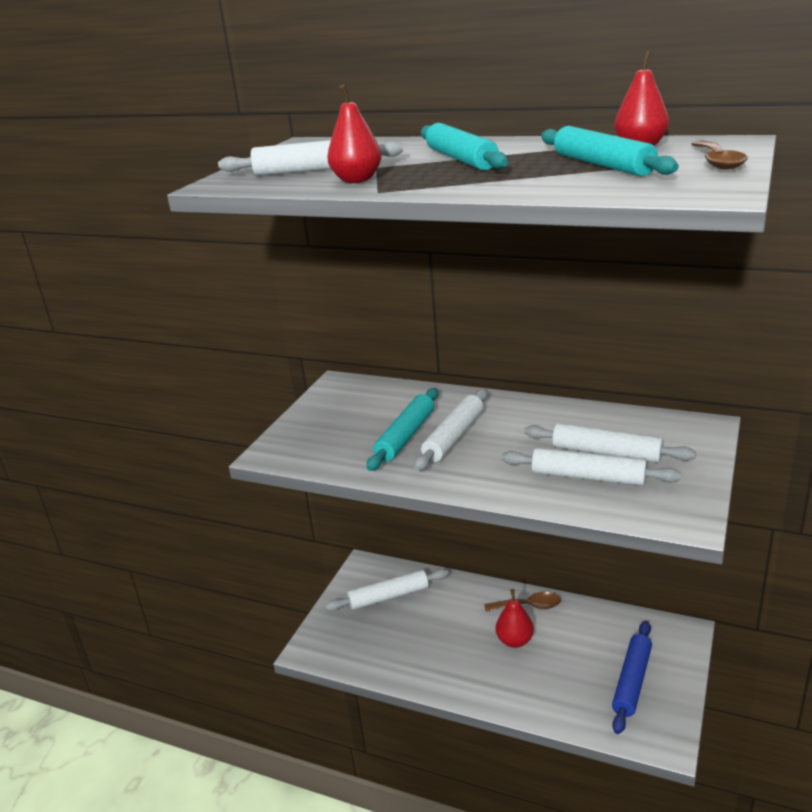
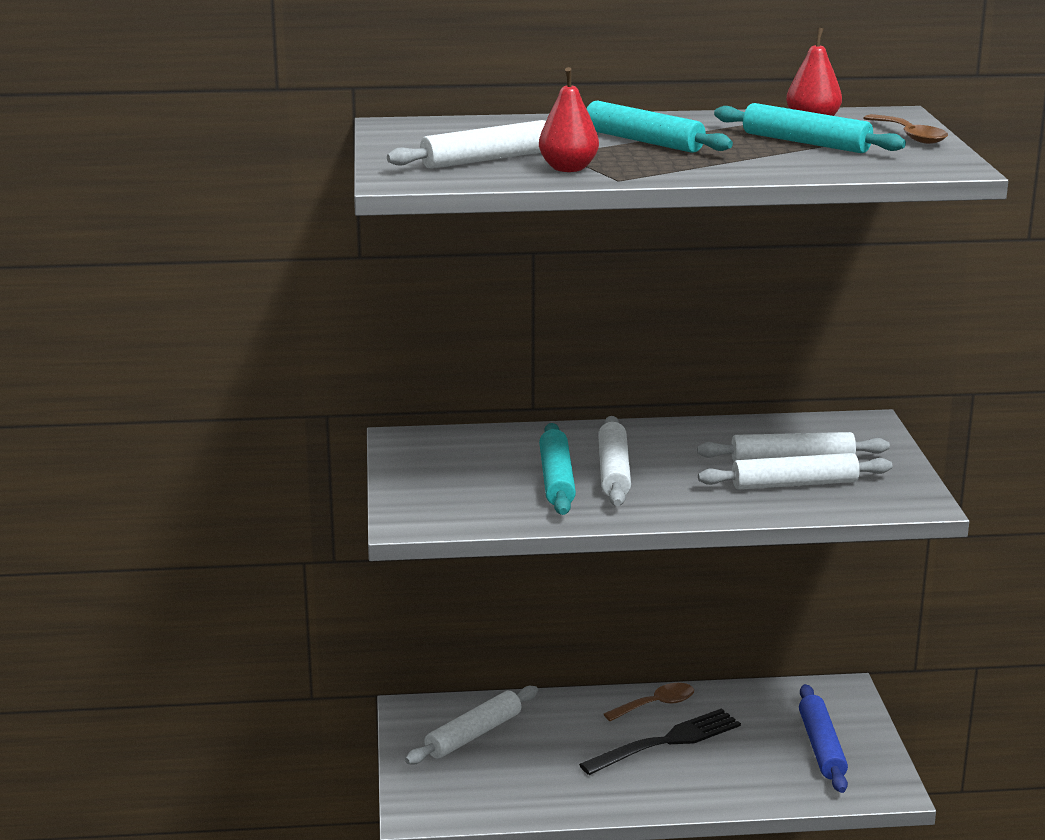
camera: 30 degrees left, 5 degrees down
red pear [496,589,534,648] -> black fork [579,708,741,775]

